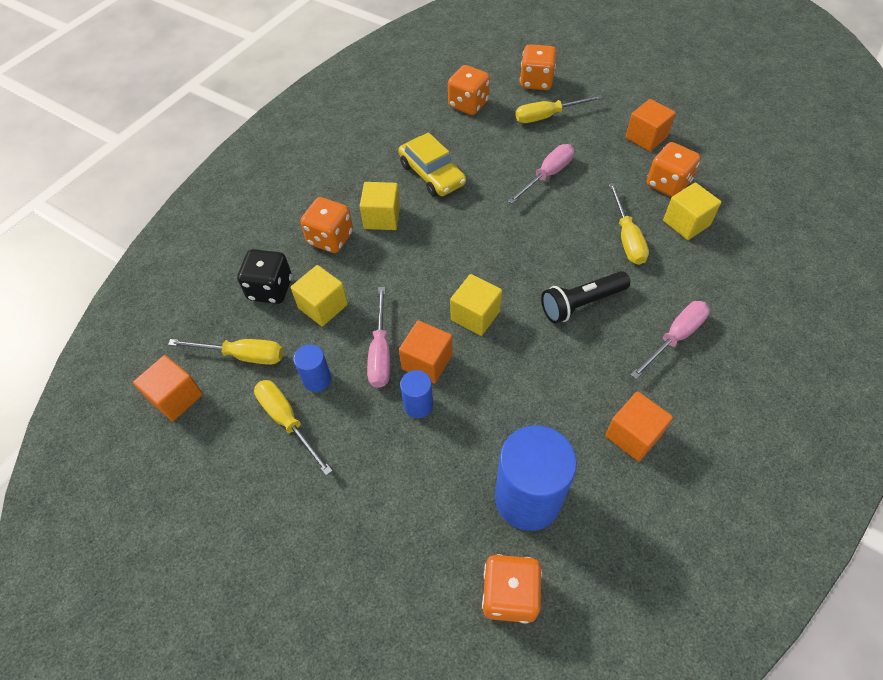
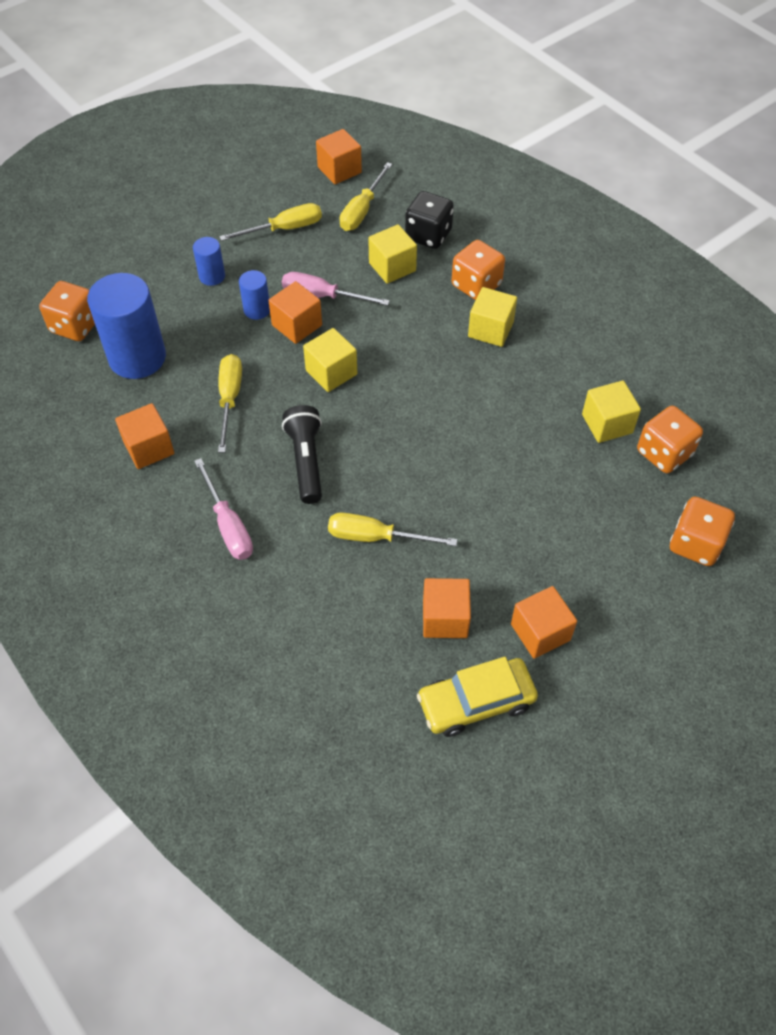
camera: 105 degrees right, 0 degrees up
blue cylinder [293,344,331,392] -> blue cylinder moved to [193,237,225,286]
yellow car [398,132,466,197] -> yellow car moved to [417,657,538,737]
pink screwdriver [508,144,574,204] -> none
yellow screwdriver [515,95,603,123] -> yellow screwdriver moved to [218,354,242,453]
orange dice [647,142,700,197] -> orange cube [423,578,471,638]
yellow cube [663,182,721,240] -> yellow cube moved to [582,381,641,443]

